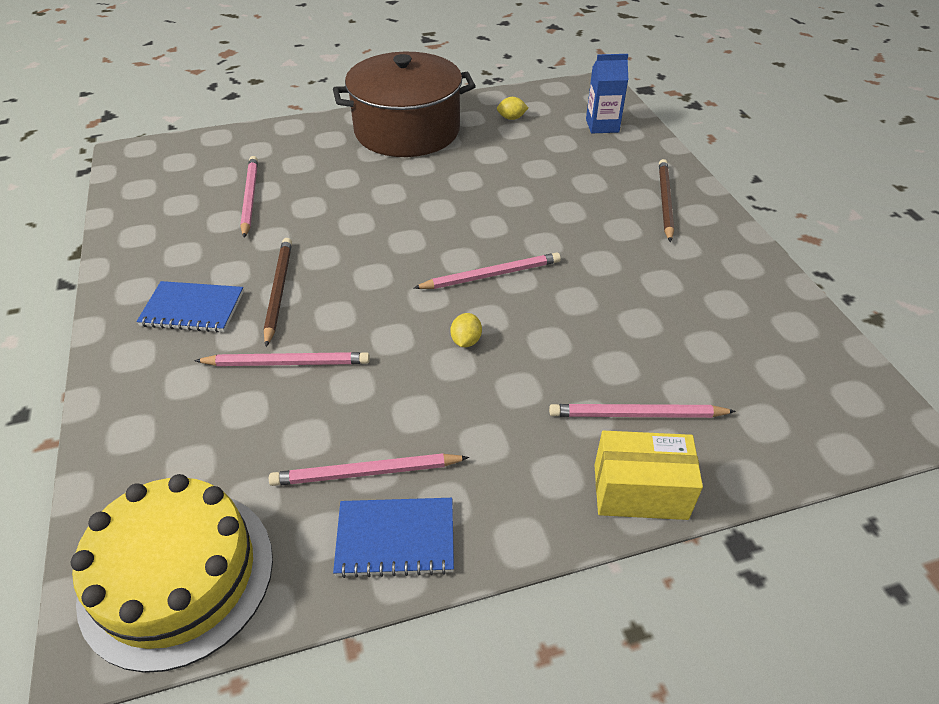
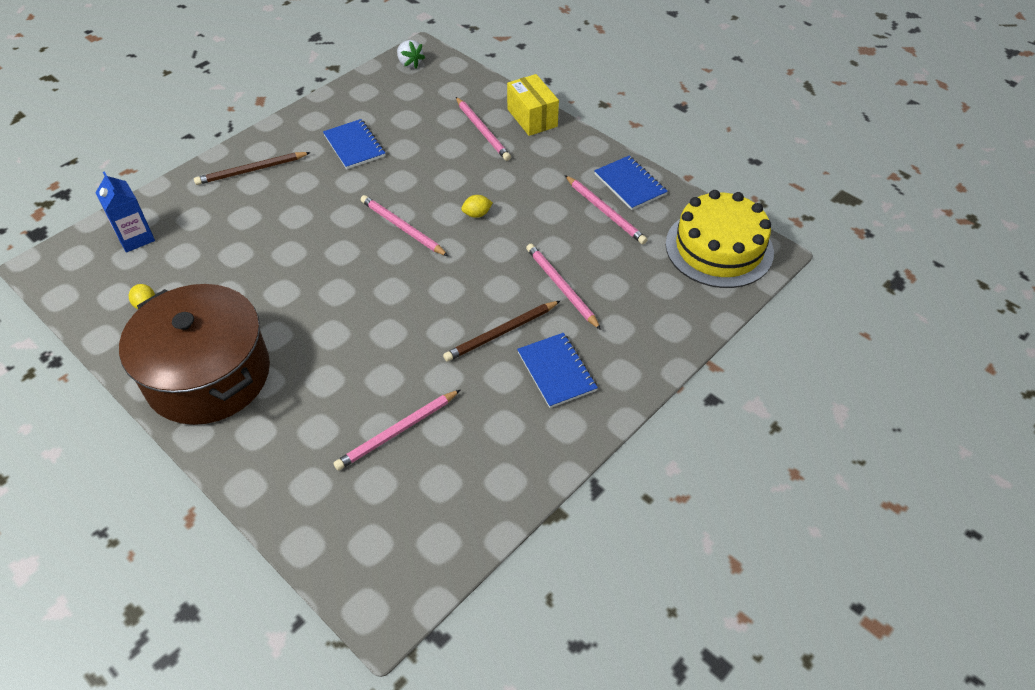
camera: 120 degrees left, 5 degrees up
none -> blue notebook [323,119,385,169]
none -> white strawberry [397,40,425,69]

